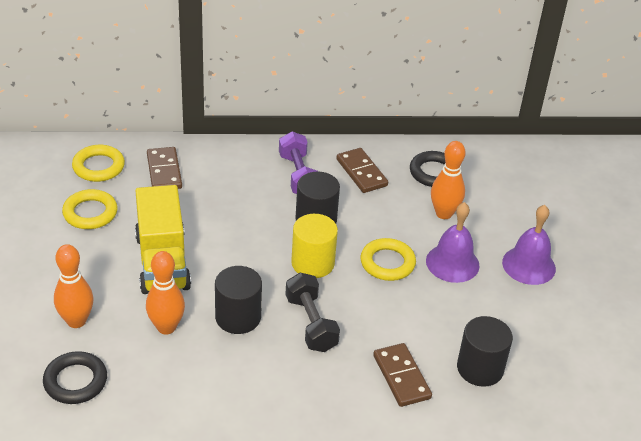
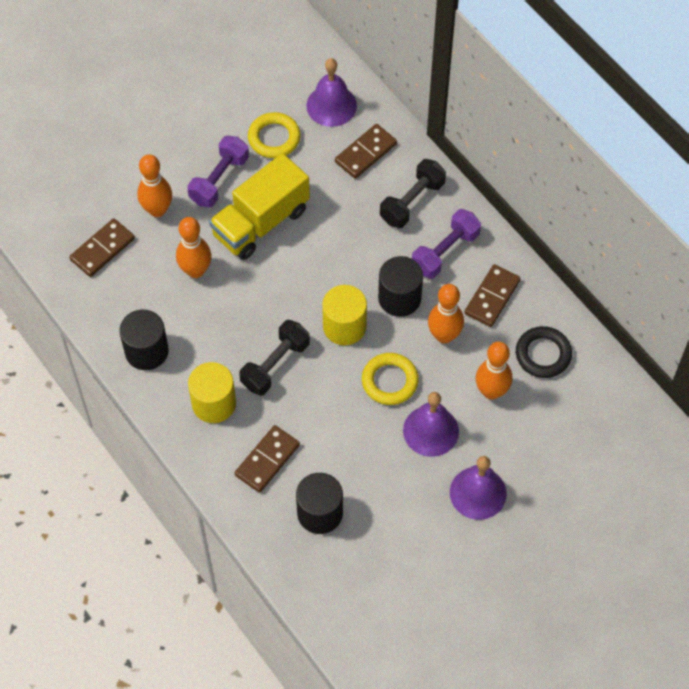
camera: 60 degrees right, 20 degrees up
black ring [43,351,107,404] -> brown domino [69,218,135,277]
yellow ring [72,145,125,182] -> purple bell [306,58,357,127]
black cylinder [215,266,262,334] -> black cylinder moved to [119,310,169,370]
none -> purple dumbbell [187,136,249,207]
none -> yellow cylinder [188,362,236,423]
none -> black dumbbell [380,159,446,228]
none -> orange bowling pin [428,284,464,343]

